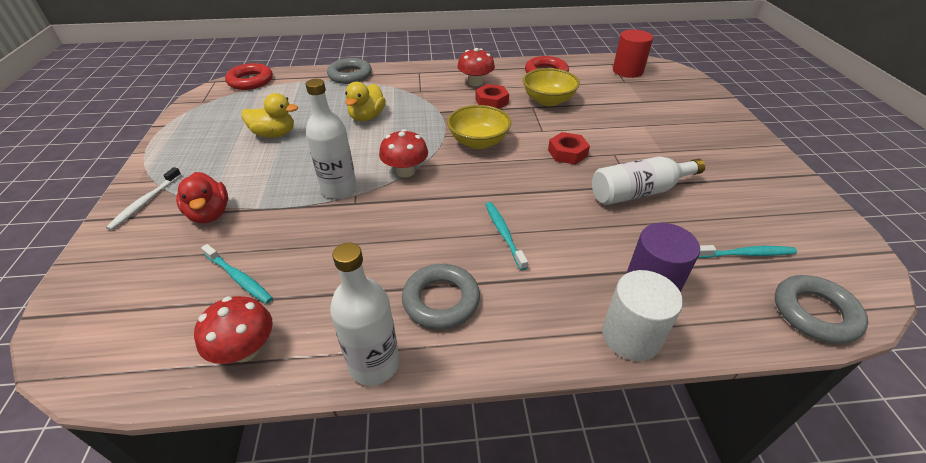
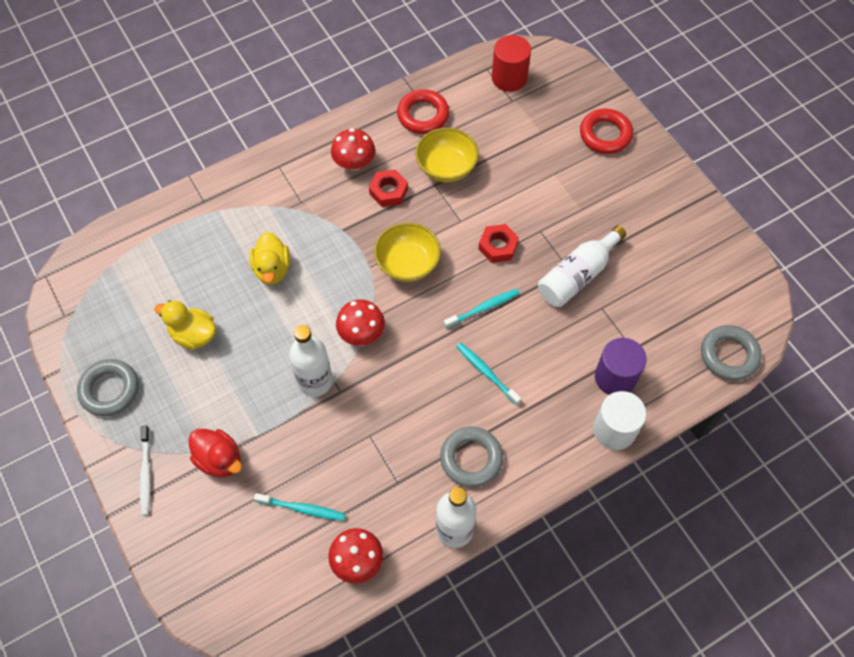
camera: 25 degrees left, 20 degrees up
red ring [225,63,273,90] -> red ring moved to [580,109,633,154]
yellow duck [241,93,298,138] -> yellow duck turned 135 degrees counterclockwise [154,301,216,350]
grey ring [327,58,372,84] -> grey ring moved to [77,359,139,416]
turquoise toothbrush [698,245,797,258] -> turquoise toothbrush moved to [444,289,519,329]

